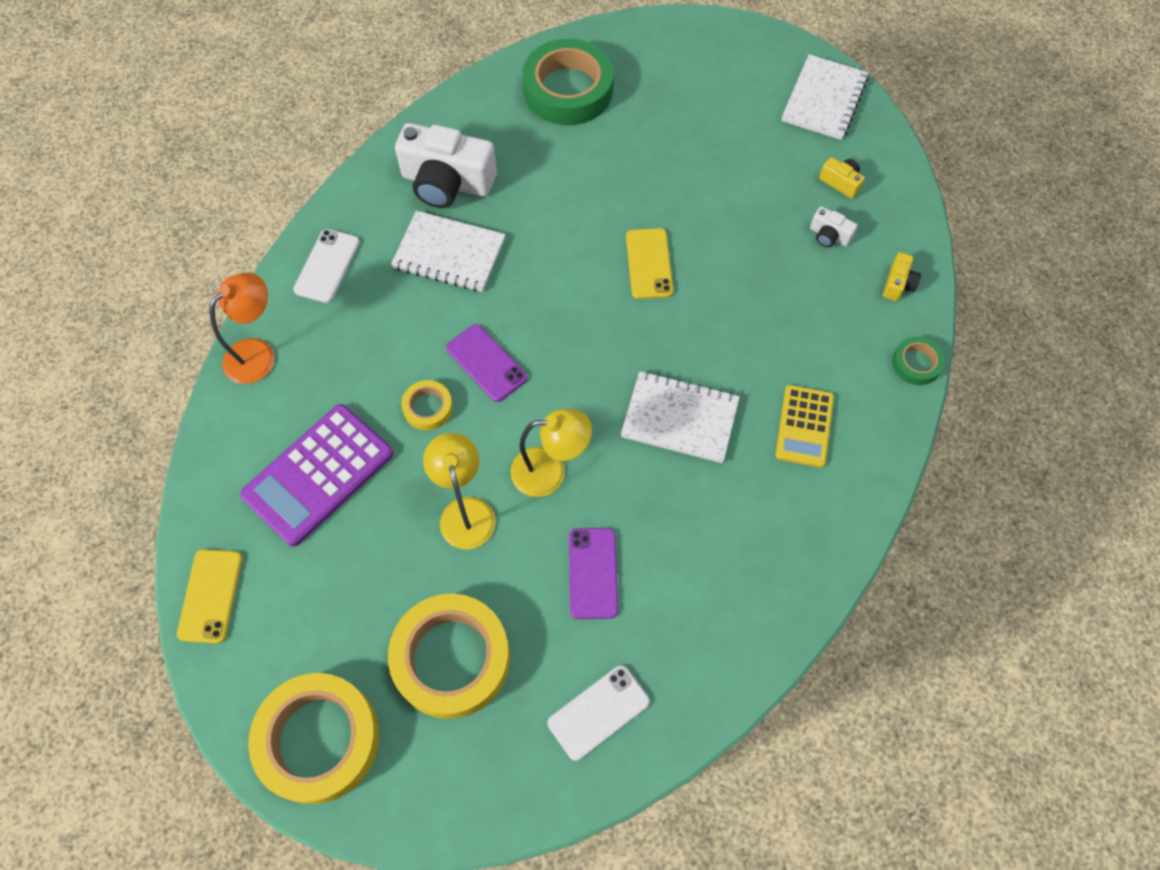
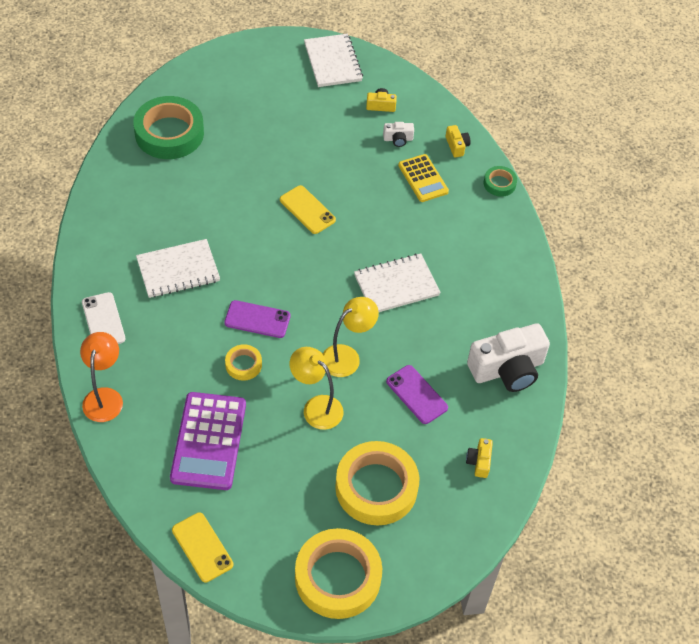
camera: 40 degrees left, 10 degrees down
white camera [395,123,497,208] -> white camera moved to [467,323,550,392]
white phone [548,665,650,761] -> yellow camera [466,438,493,478]
yellow calculator [775,385,834,468] -> yellow calculator moved to [398,154,449,202]

